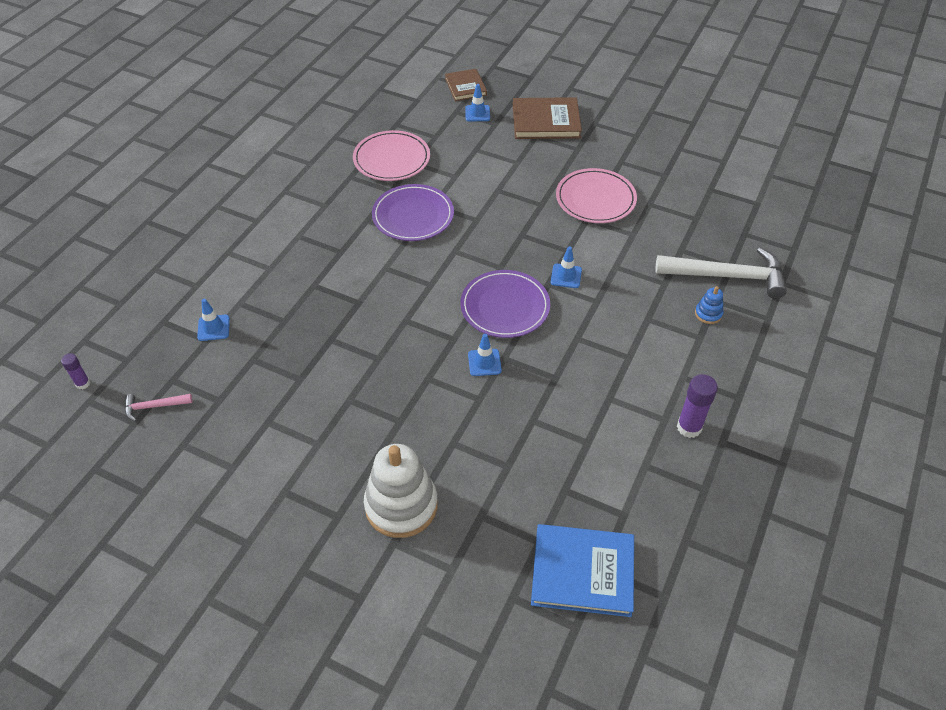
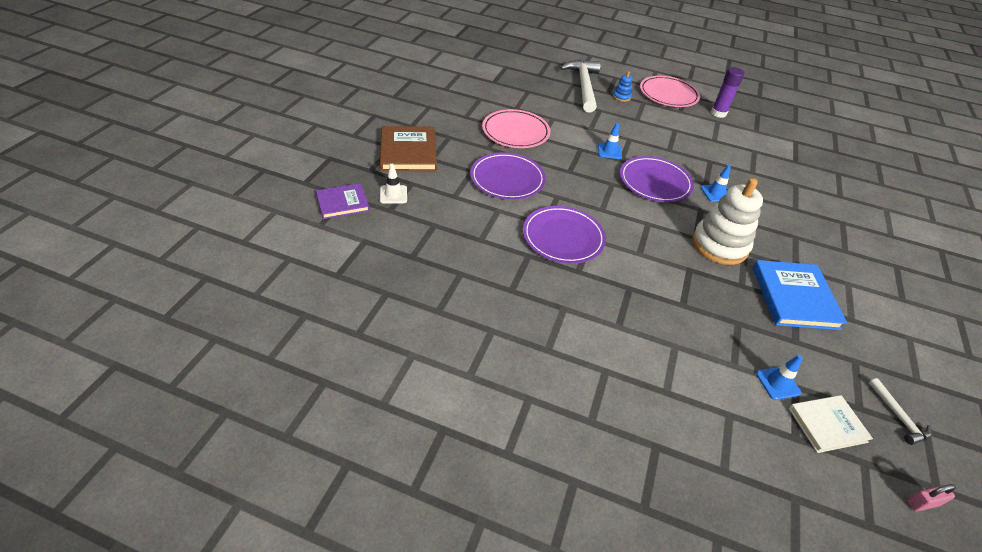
camera: 100 degrees left, 5 degrees down
purple glue stick [61,353,90,389] -> pink padlock [907,484,956,512]
pink hammer [125,394,192,421] -> white hammer [869,378,932,445]
pink plate [353,130,430,181] -> pink plate moved to [640,76,700,107]
white stacking toy [364,444,438,538] -> white stacking toy moved to [692,178,763,265]
brown book [445,69,487,101] -> purple book [316,183,370,219]
blue traffic cone [465,84,490,121] -> white traffic cone [380,164,407,204]
blue book [531,524,634,617] -> blue book moved to [753,260,847,330]
none -> purple plate [470,152,546,200]
none -> white book [789,395,873,453]

